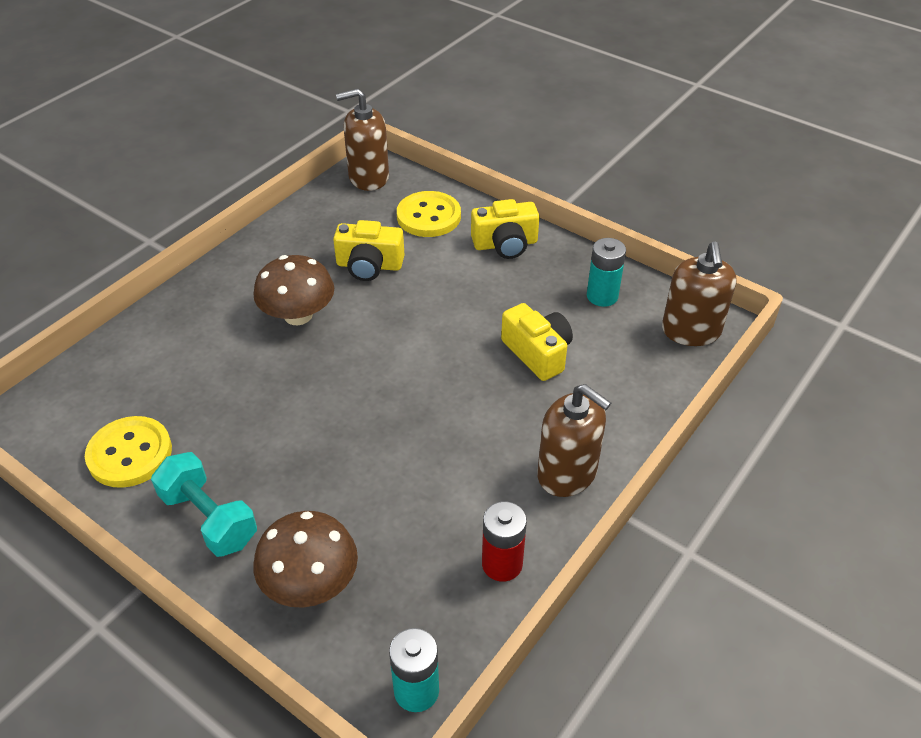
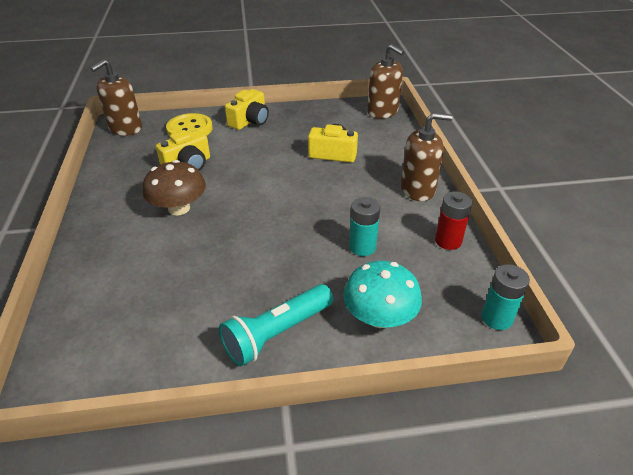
camera: 45 degrees left, 5 degrees down
yellow button [85,416,172,488] -> none
turquoise dumbbell [151,452,257,557] -> turquoise flashlight [219,284,334,366]
brown mushroom [253,511,358,608] -> turquoise mushroom [343,261,422,328]
turquoise battery [587,238,626,307] -> turquoise battery moved to [349,197,380,256]

